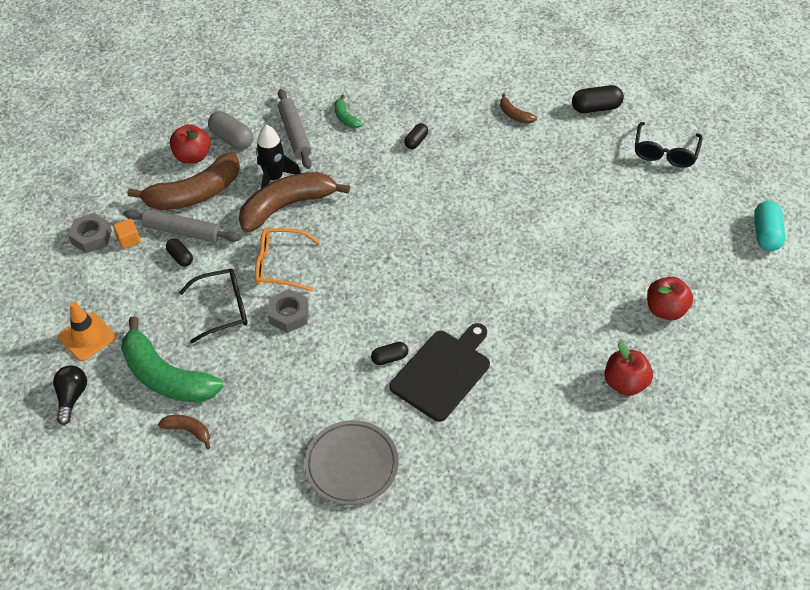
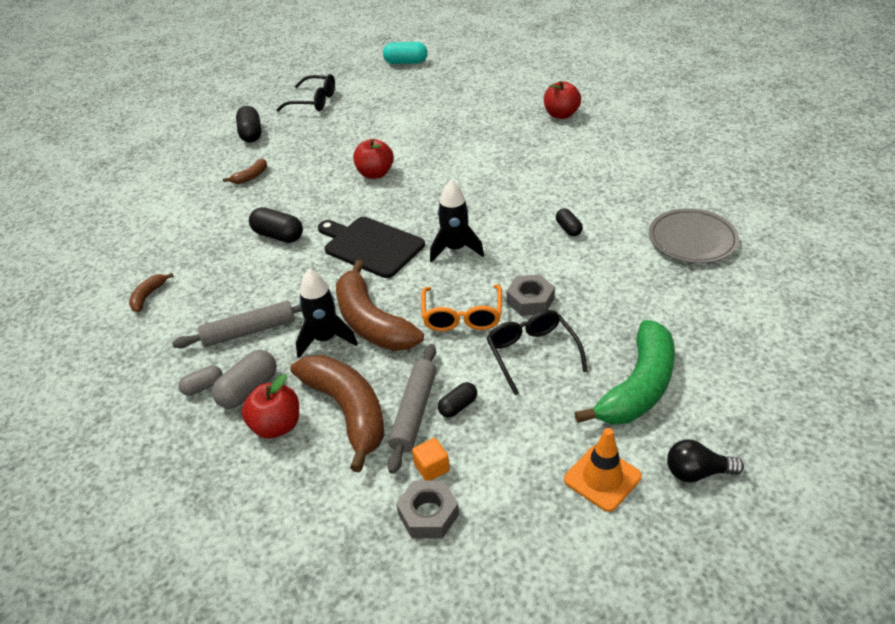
camera: 90 degrees left, 10 degrees down
brown banana [158,415,211,449] -> brown banana moved to [129,273,174,312]
green banana [334,95,363,128] -> none
black cutting board [390,323,490,422] -> black cutting board moved to [318,217,425,278]
black capsule [404,123,428,149] -> black capsule [249,207,303,243], size x1.64
red apple [647,277,693,320] -> red apple moved to [353,139,394,179]
none -> grey capsule [178,365,223,396]
none -> black rocket [430,180,484,262]

